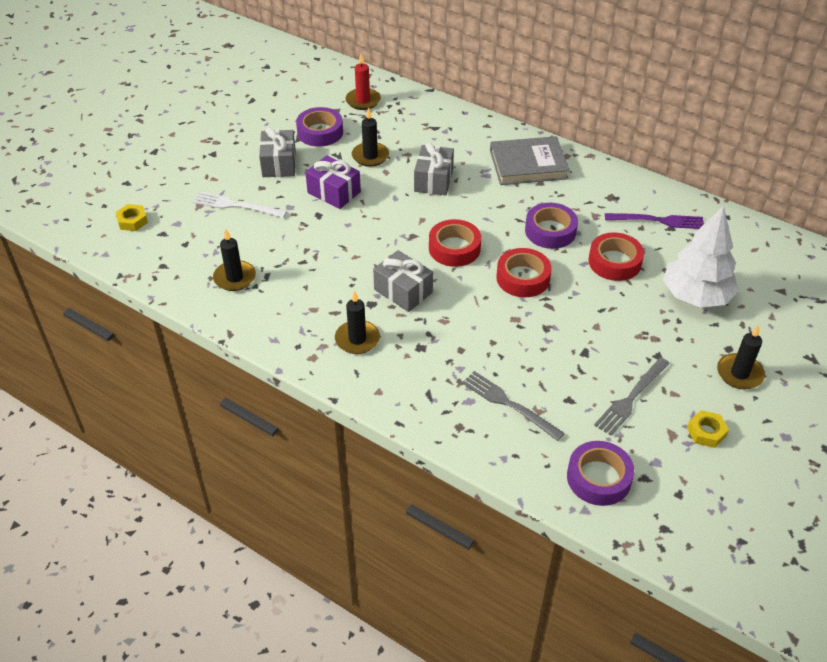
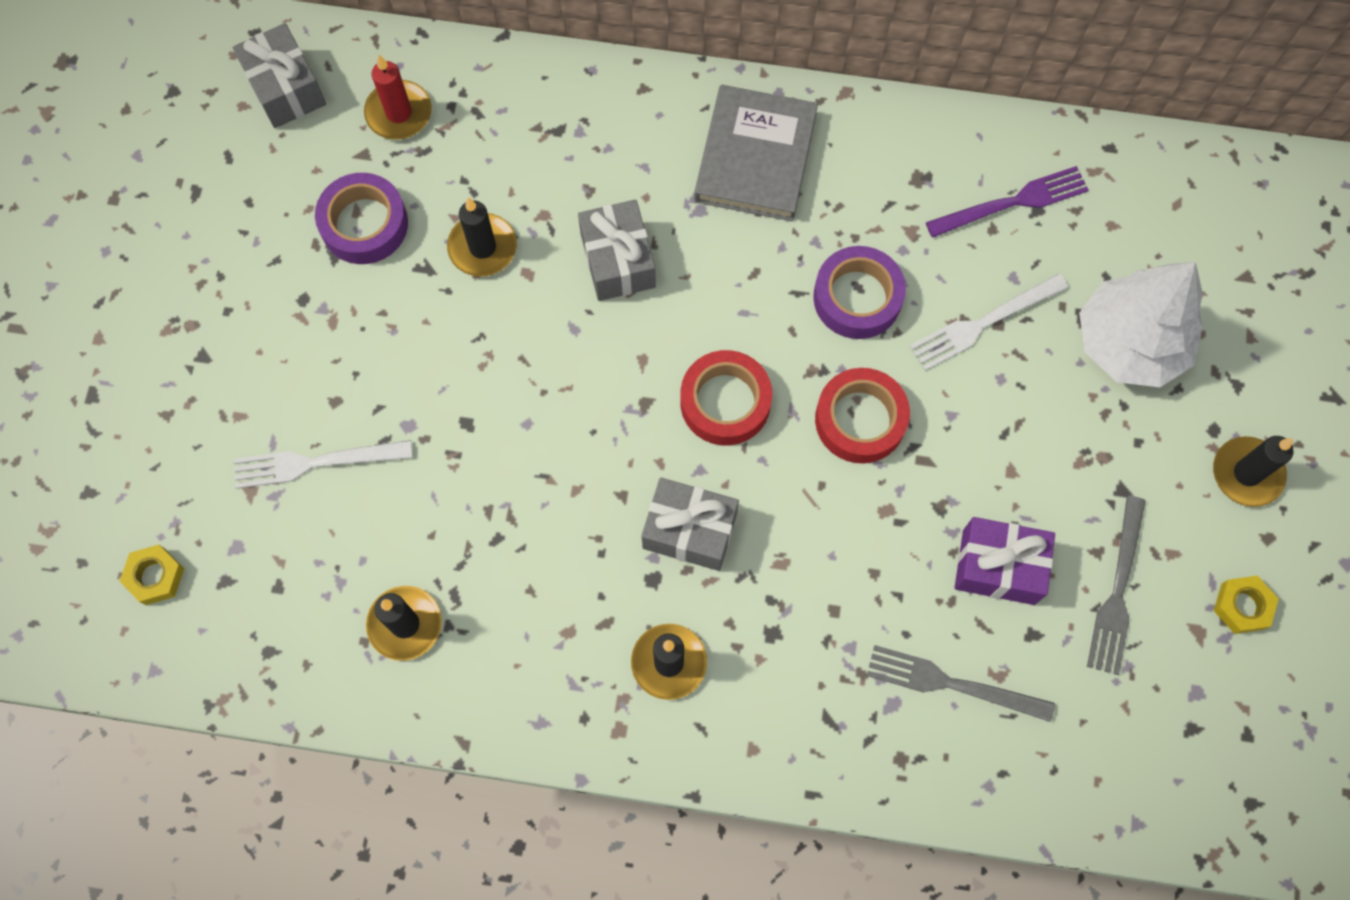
camera: 25 degrees left, 25 degrees up
grey gift [259,127,296,177] -> grey gift moved to [233,23,326,128]
purple gift [305,155,361,209] -> purple gift moved to [955,517,1055,605]
grey book [490,136,570,185] -> grey book turned 45 degrees counterclockwise [694,85,818,221]
purple tape [567,441,634,506] -> none
red tape [588,232,644,281] -> white fork [909,273,1068,371]

